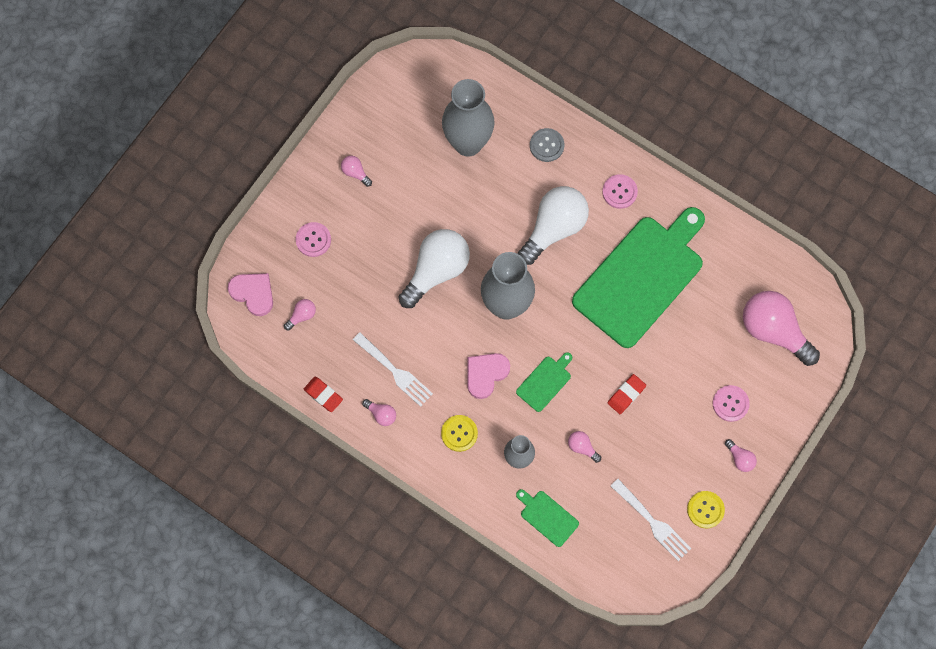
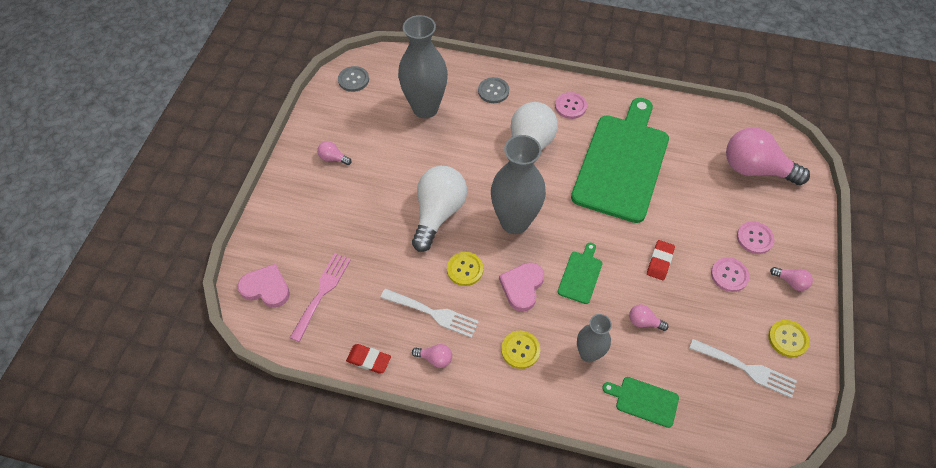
camera: 20 degrees left, 15 degrees down
pink light bulb [284,299,316,331] -> pink fork [290,253,351,342]
pink button [296,222,331,257] -> pink button moved to [711,257,750,292]
none -> grey button [338,66,369,92]
none -> yellow button [447,252,483,286]

